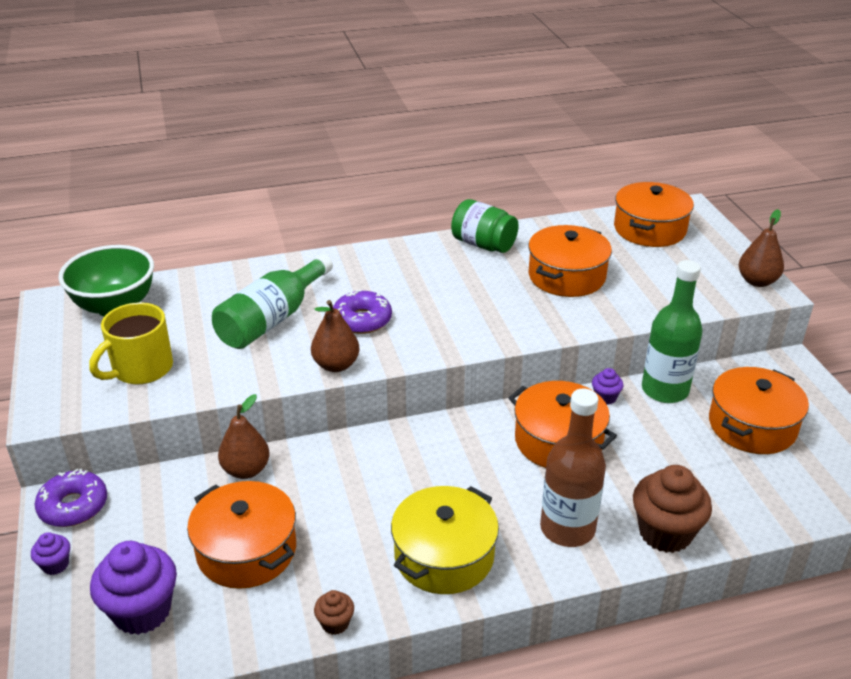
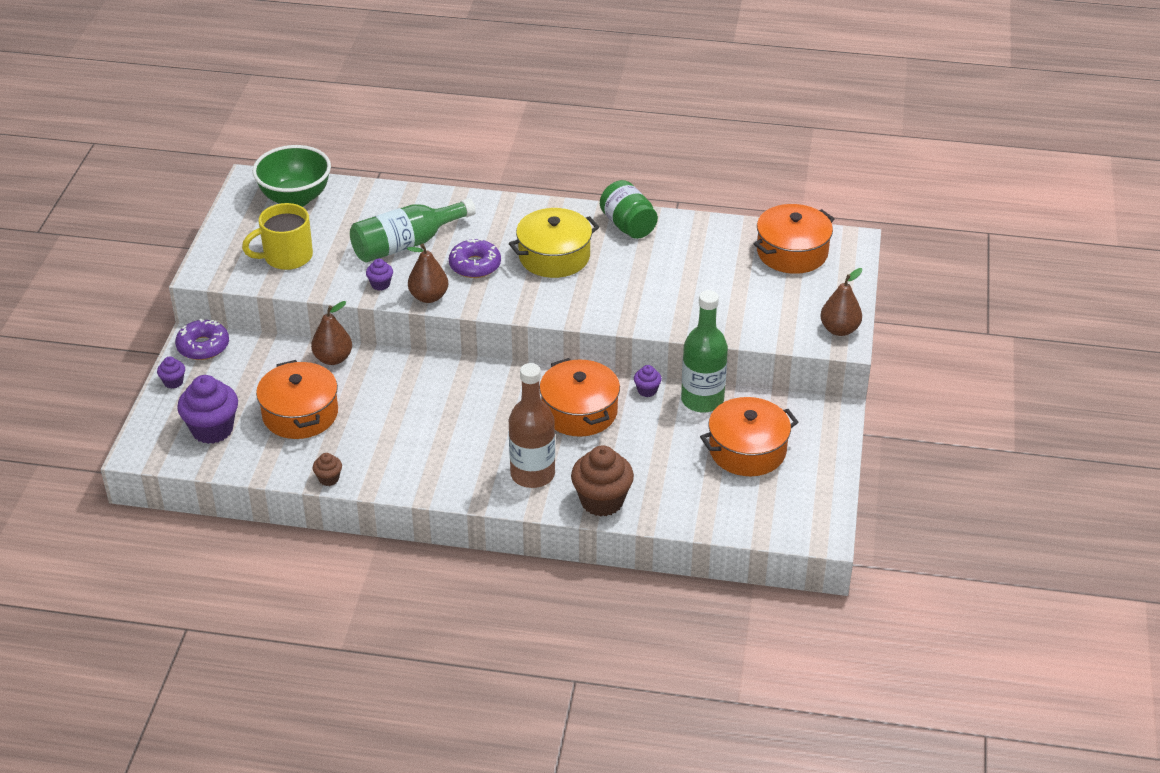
camera: 25 degrees right, 5 degrees up
yellow pot [391,486,499,594] -> yellow pot moved to [509,208,599,278]
orange pot [528,225,612,297] -> none
none -> purple cupcake [366,259,393,291]

